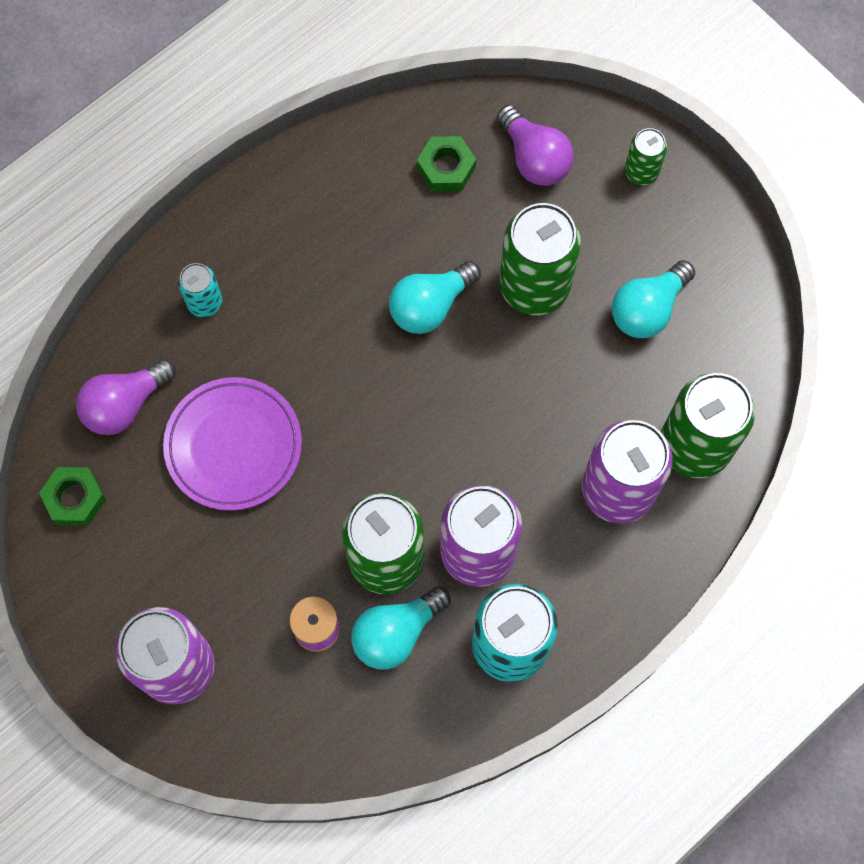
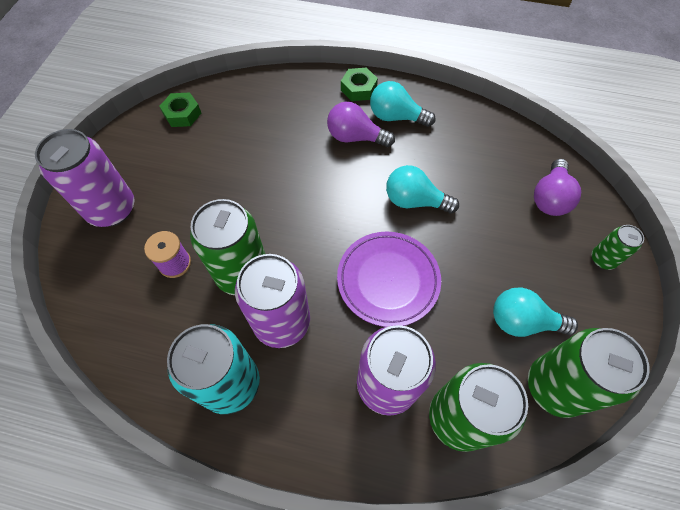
camera: 55 degrees right, 10 degrees down
purple light bulb [76,359,176,435] -> purple light bulb moved to [327,102,395,147]
purple plate [163,377,302,511] -> purple plate moved to [337,232,441,327]
turquoise can [178,263,222,318] -> none
turquoise light bulb [351,586,451,670] -> turquoise light bulb moved to [370,81,436,127]
green nut [417,136,476,192] -> green nut moved to [341,68,378,101]
green can [499,203,581,315] -> green can moved to [528,328,650,418]

